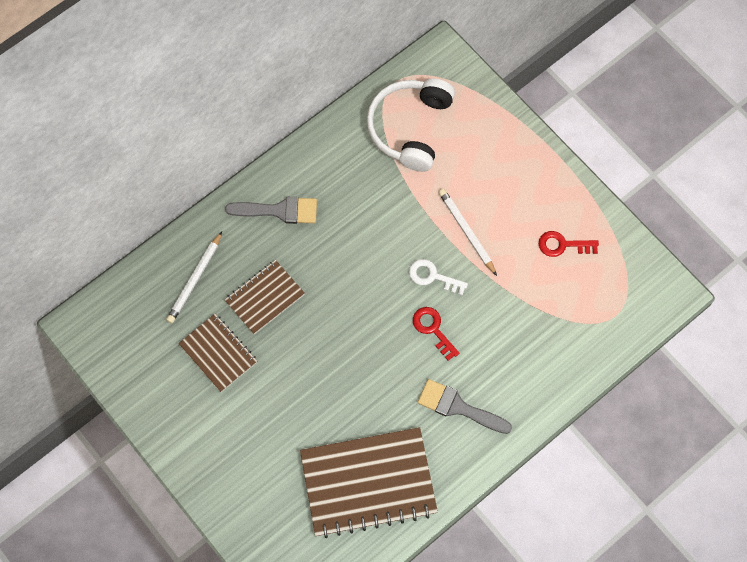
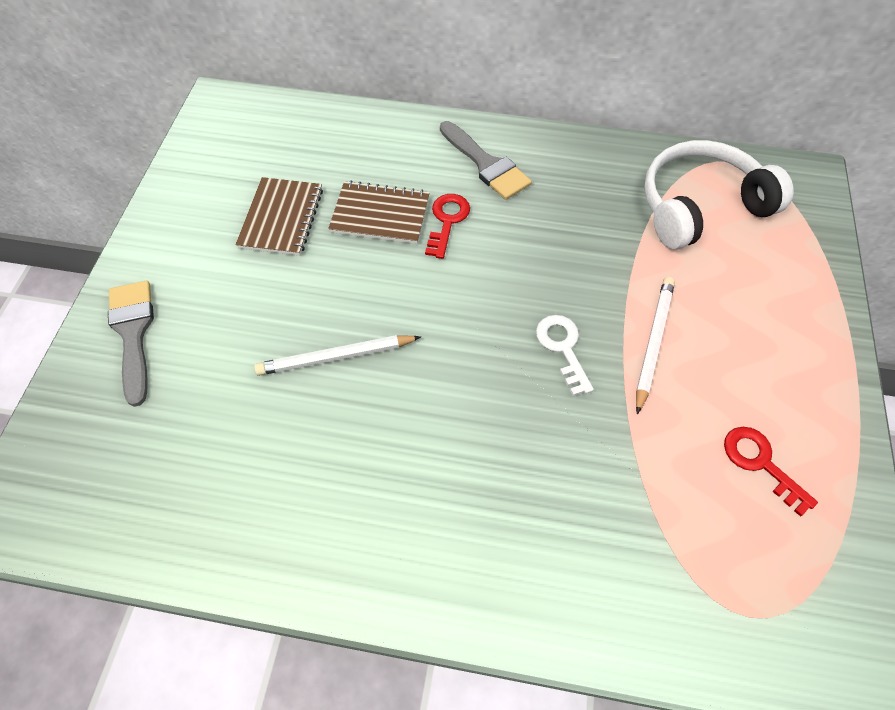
camera: 50 degrees right, 10 degrees down
white pencil [166,232,222,323] -> white pencil moved to [254,335,421,376]
brown notebook [300,427,438,538] -> none
red key [413,307,459,361] -> red key moved to [425,194,470,259]
grey brush [418,379,512,434] -> grey brush moved to [108,281,154,407]

